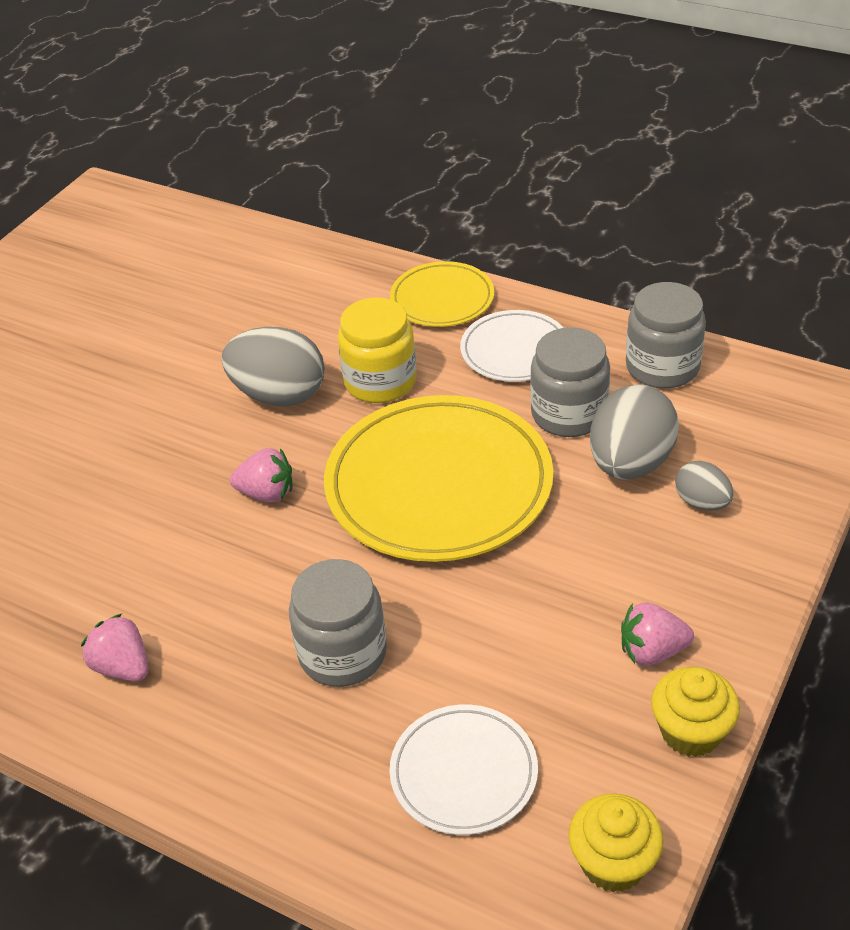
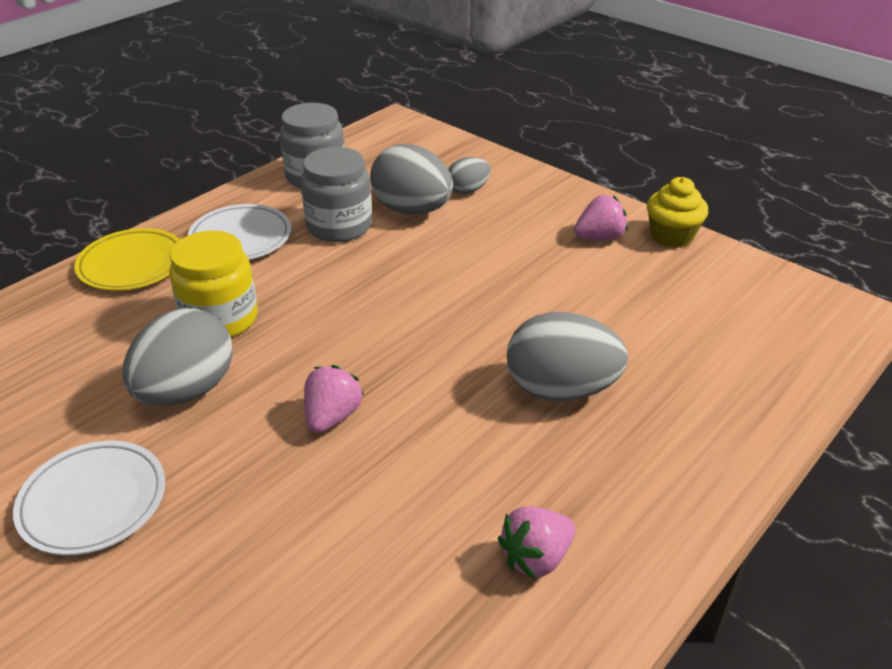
camera: 80 degrees left, 5 degrees down
grey jar [289,559,387,687] -> grey egg [507,312,628,401]
yellow plate [324,395,553,562] -> none
white plate [389,705,538,835] -> white plate moved to [13,441,165,556]
yellow cupcake [568,794,664,893] -> none
pink strawberry [621,602,694,666] -> pink strawberry turned 120 degrees counterclockwise [574,195,628,240]

